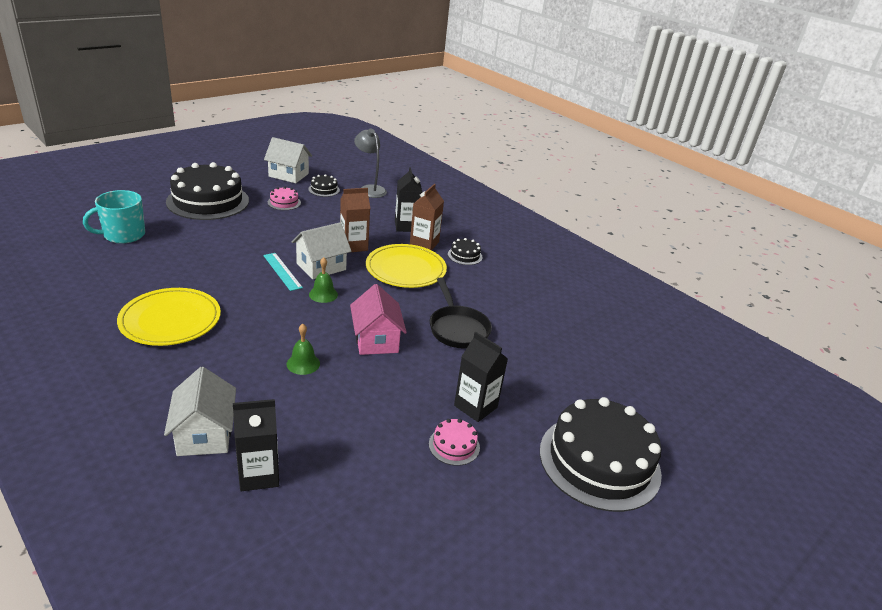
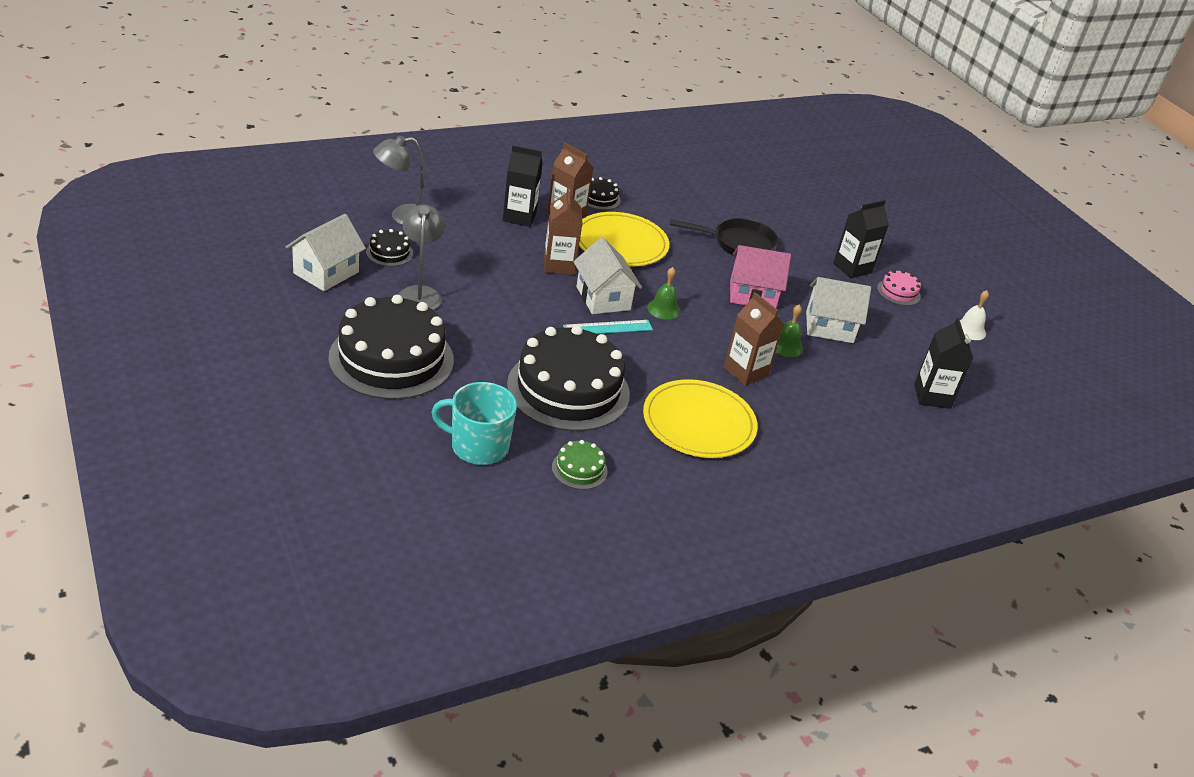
camera: 75 degrees left, 5 degrees up
turquoise mug [83,190,145,244] -> turquoise mug turned 120 degrees clockwise [432,382,517,465]
white house [164,367,236,456] -> white house moved to [806,277,871,343]
pink cake [268,187,301,210] -> grey lamp [398,204,445,310]
black cake [540,397,662,512] -> black cake moved to [507,326,630,431]
none -> green cake [552,440,608,490]
none -> brown carton [724,292,784,386]
none -> white bell [960,290,989,340]

